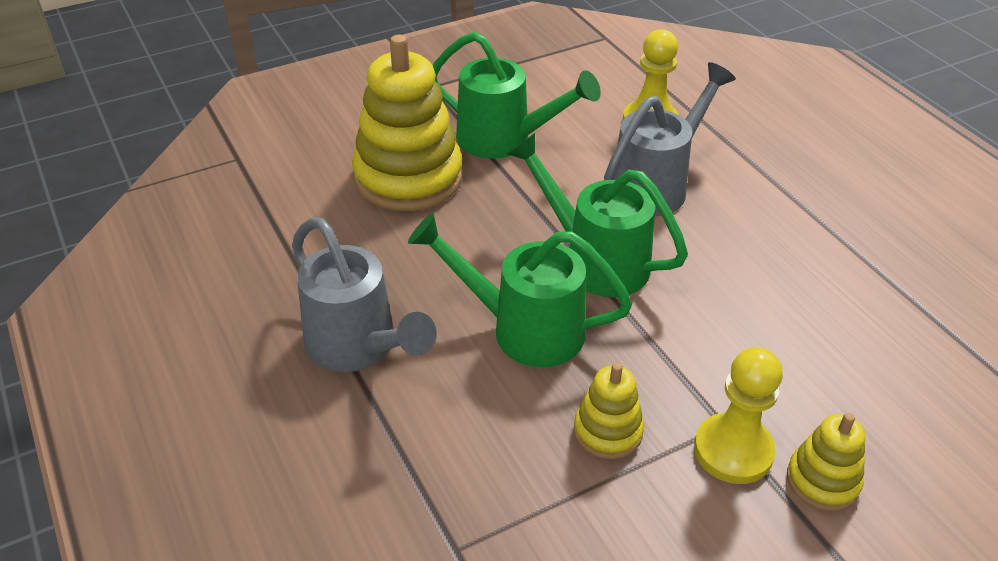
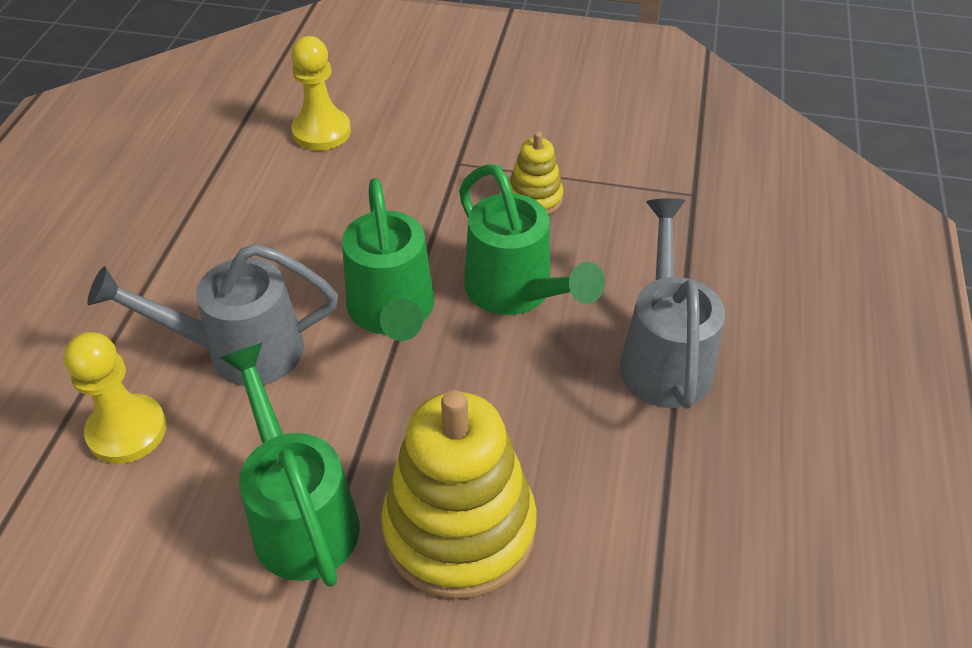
camera: 140 degrees left, 5 degrees up
yellow pawn [694,347,783,484] -> yellow pawn moved to [291,36,351,151]
yellow stacking toy [787,413,865,511] -> none

